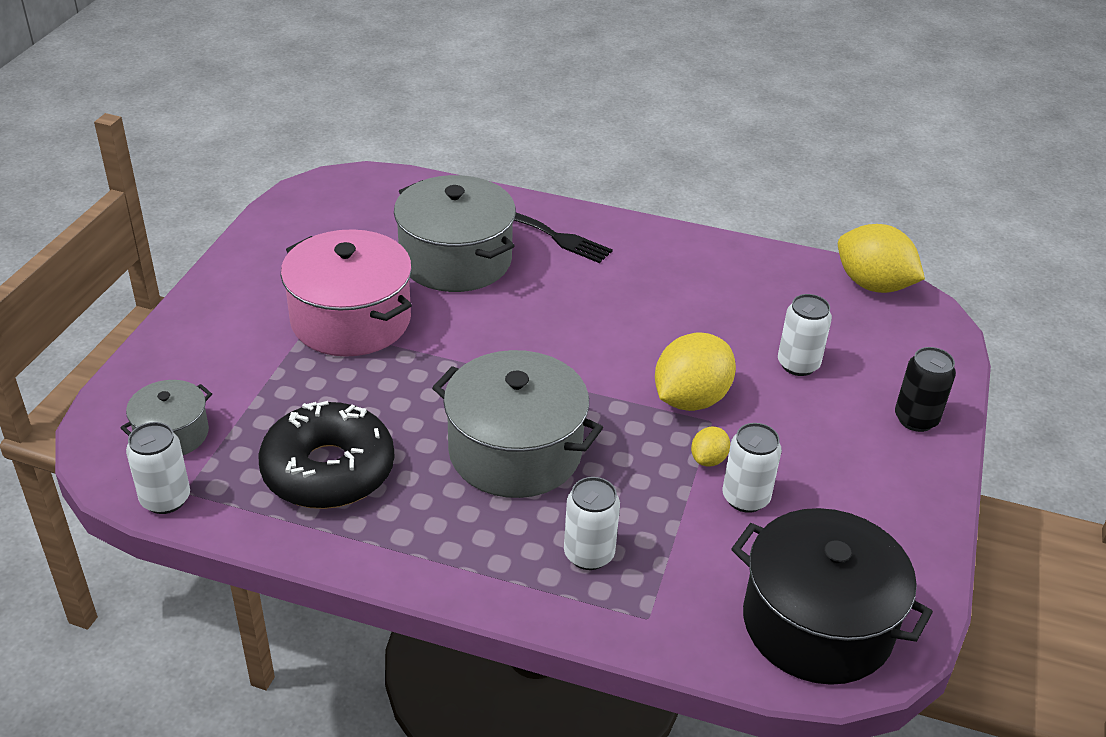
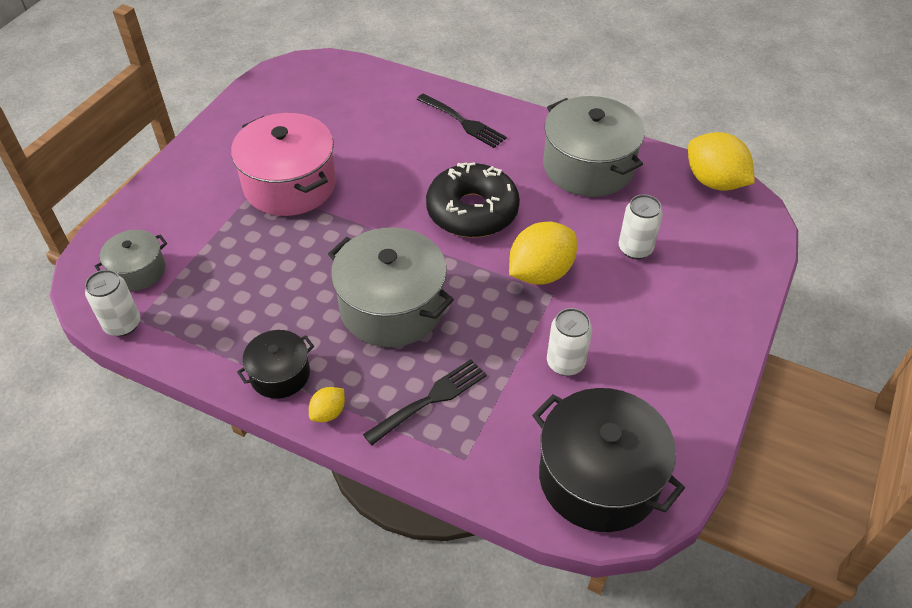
camera: 10 degrees right, 10 degrees up
black donut [259,401,394,509] -> black donut moved to [426,162,520,238]
grey pot [394,175,516,292] -> grey pot moved to [543,96,645,197]
white can [564,477,620,570] -> black fork [363,359,487,445]
yellow lemon [691,427,730,467] -> yellow lemon moved to [309,387,345,422]
black can [895,347,956,432] -> none
none -> black pot [237,330,314,399]

